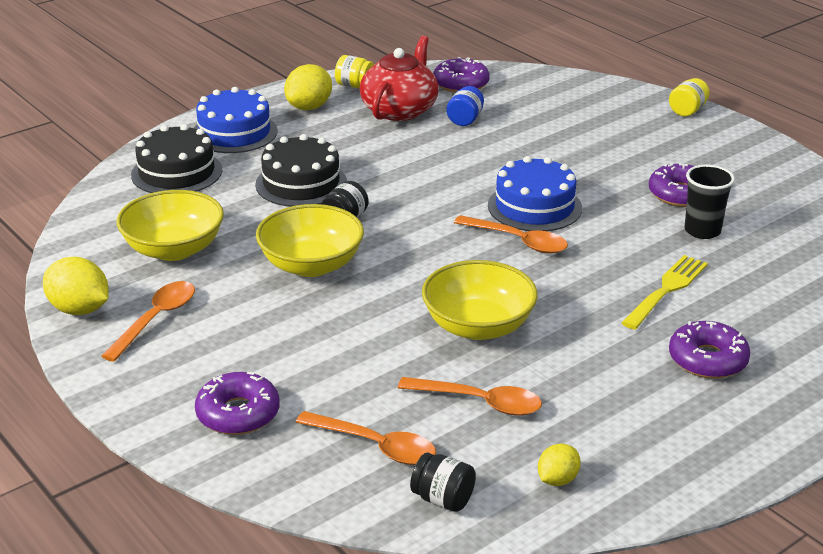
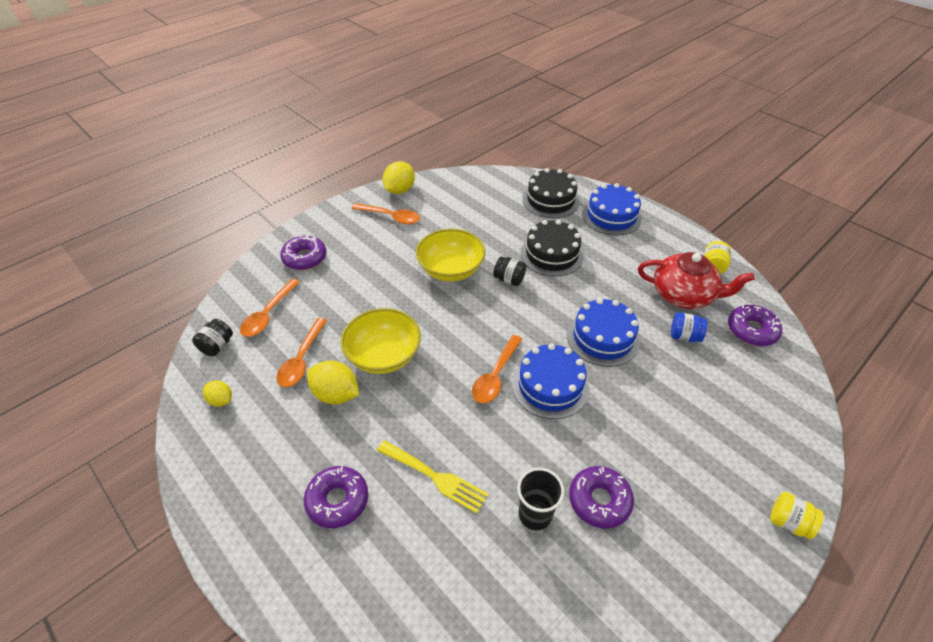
camera: 85 degrees right, 15 degrees up
yellow bowl [117,190,224,261] -> none
yellow lemon [284,64,332,110] -> yellow lemon moved to [307,361,359,405]
none -> blue cake [567,298,640,367]

